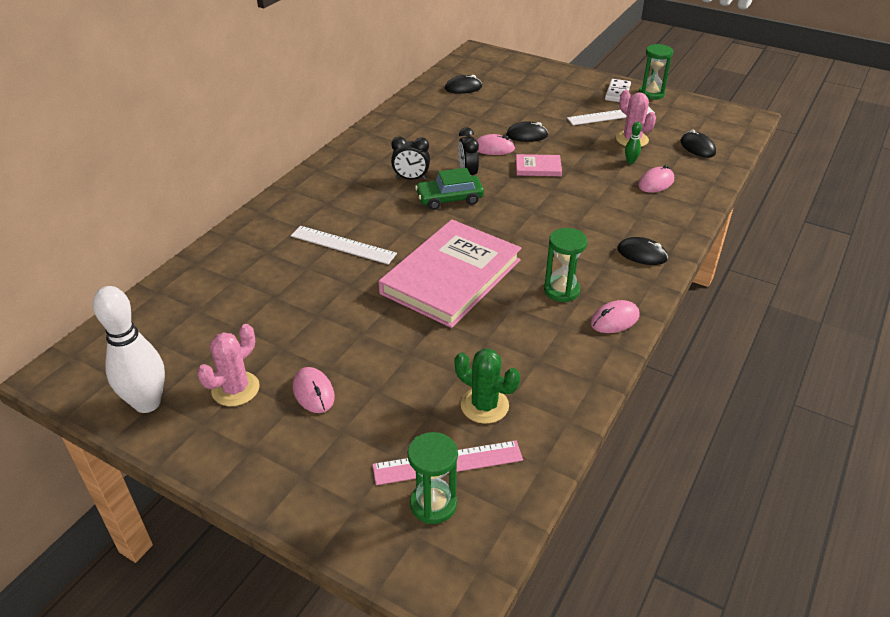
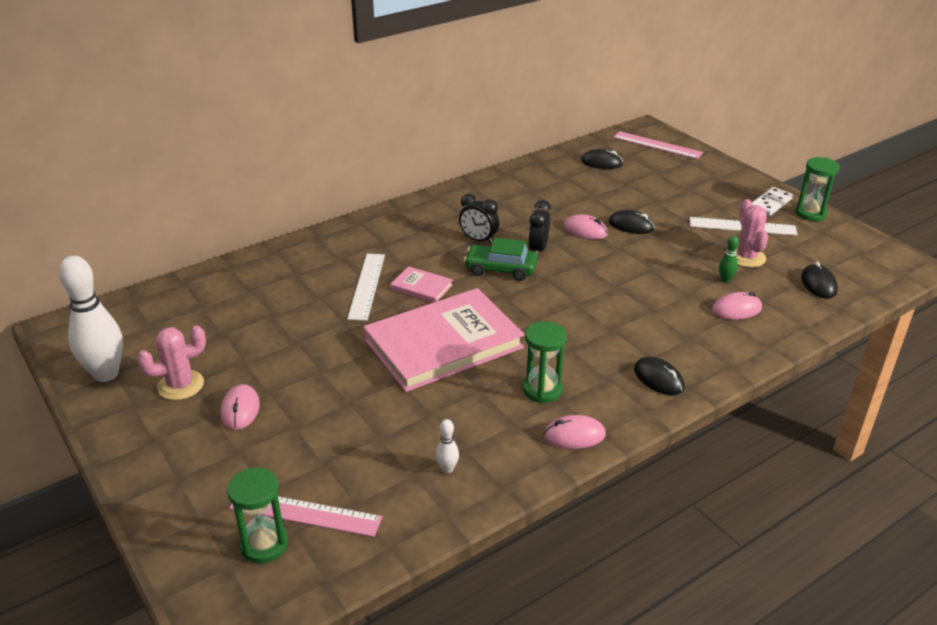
camera: 25 degrees right, 5 degrees down
white ruler [291,226,397,264] -> white ruler turned 45 degrees clockwise [347,254,385,321]
green cactus [455,348,520,424] -> none
pink book [516,154,562,176] -> pink book moved to [390,266,453,303]
none -> white bowling pin [436,419,459,473]
none -> pink ruler [613,131,703,159]

